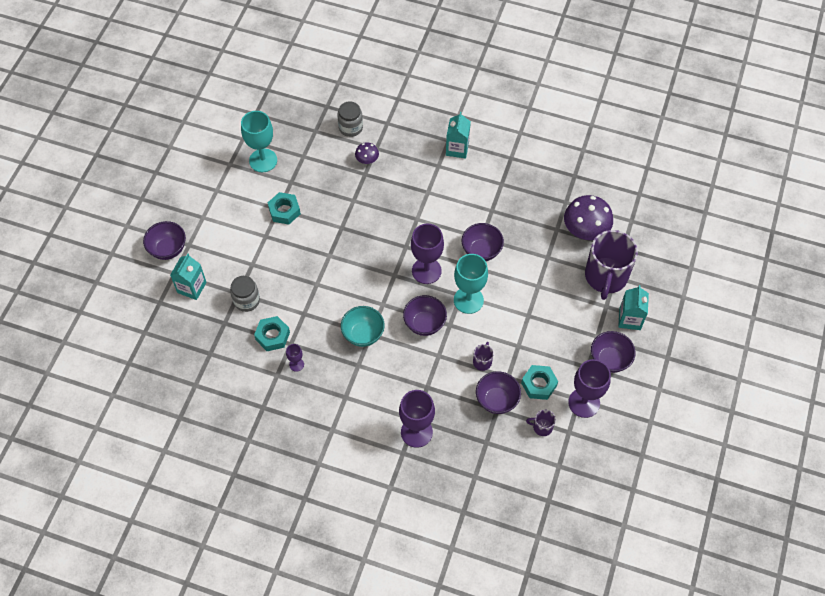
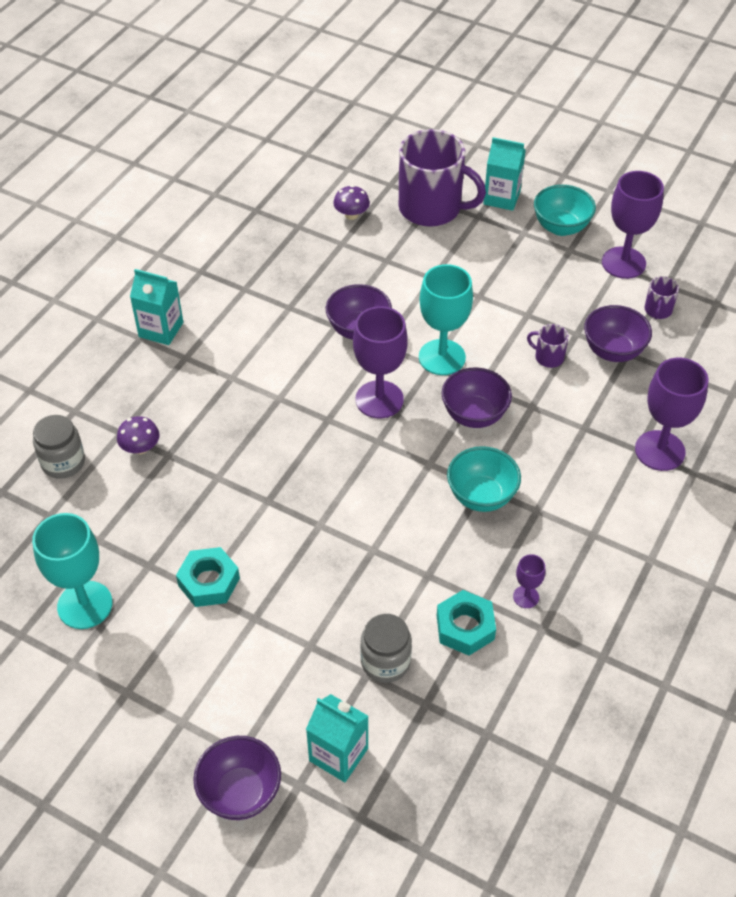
camera: 80 degrees left, 10 degrees down
turquoise nut [521,365,558,400] -> none
purple mushroom [564,195,613,240] -> purple mushroom [333,185,370,220], size x0.51
purple bowl [591,331,636,373] -> turquoise bowl [534,185,596,236]

